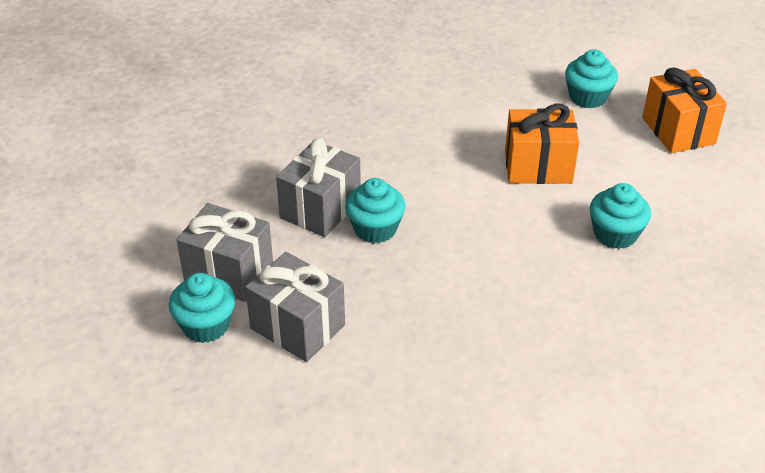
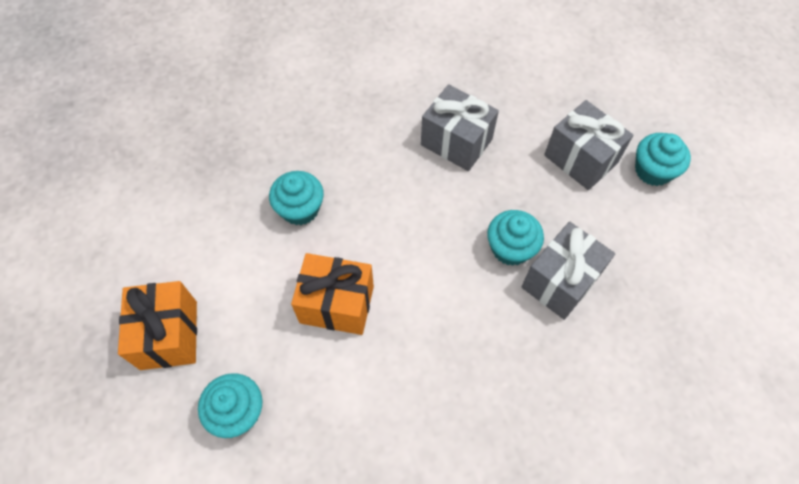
camera: 170 degrees left, 20 degrees up
grey gift [177,203,273,302] -> grey gift moved to [421,84,499,171]

